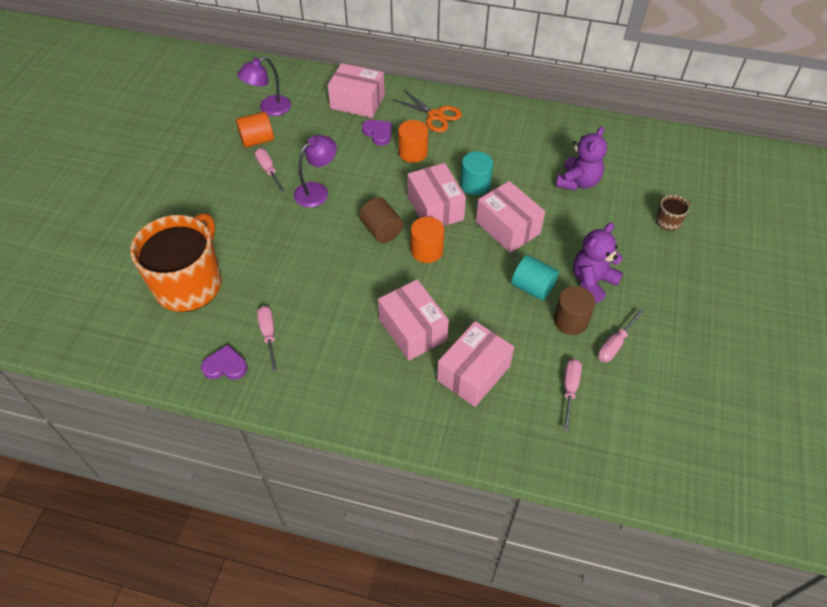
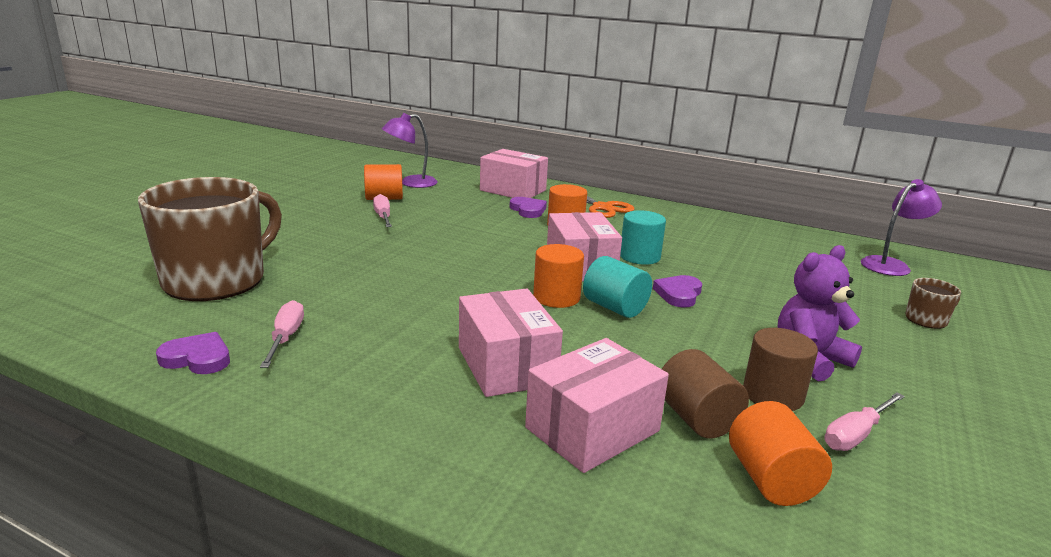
camera: 10 degrees right, 30 degrees down
orange mug [130,213,222,312] -> brown mug [138,177,282,301]
purple lamp [294,135,337,208] -> purple lamp moved to [861,179,942,276]
brown cylinder [359,197,403,243] -> brown cylinder moved to [662,349,749,438]
pink box [476,181,545,253] -> purple heart [653,275,702,307]
turquoise cylinder [511,255,559,301] -> turquoise cylinder moved to [583,256,652,318]
purple teddy bear [556,126,607,191] -> none
pink screwdriver [563,359,582,431] -> orange cylinder [729,401,832,506]

